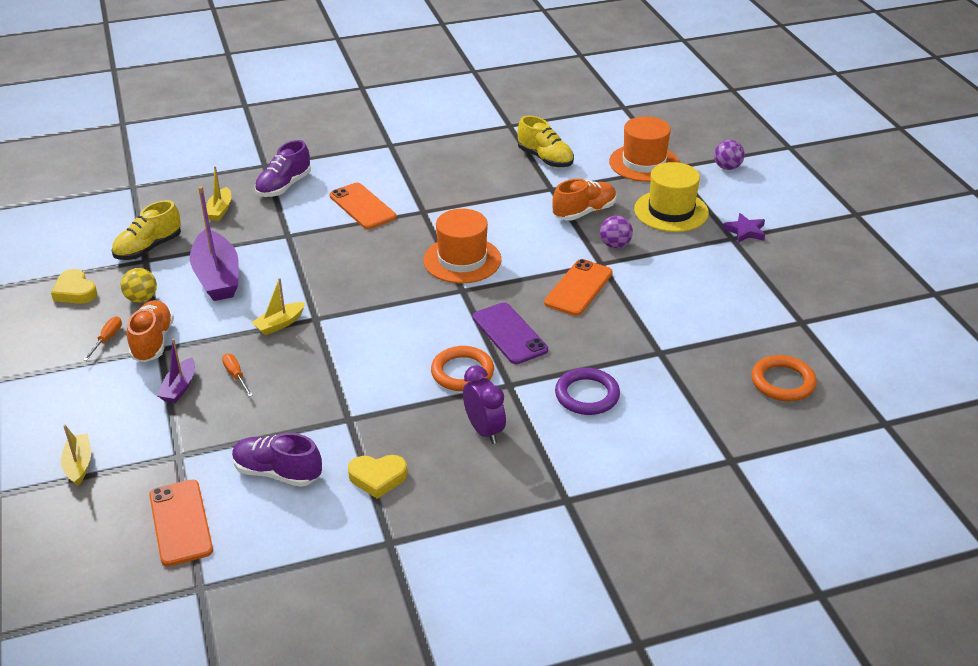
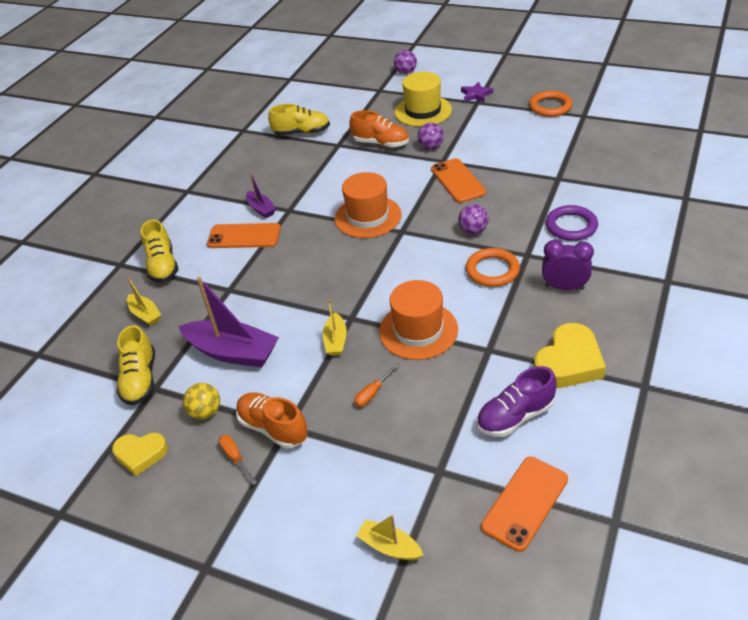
camera: 45 degrees left, 5 degrees up
orange phone [149,480,213,566] -> orange phone turned 75 degrees counterclockwise [481,456,568,552]
purple boat [157,339,195,403] -> purple boat moved to [246,172,276,218]
orange screwdriver [222,353,253,397] -> orange screwdriver turned 60 degrees counterclockwise [354,362,400,407]
purple shoe [255,140,311,197] -> yellow shoe [141,219,178,282]
yellow heart [348,455,407,499] -> yellow heart [534,323,606,388], size x1.54
purple phone [473,303,548,364] -> purple ball [458,204,489,235]
orange shoe [552,179,617,221] -> orange shoe turned 105 degrees clockwise [349,110,409,147]
orange hat [609,116,679,182] -> orange hat moved to [379,280,458,360]
orange ring [751,355,817,401] -> orange ring moved to [529,91,572,117]

